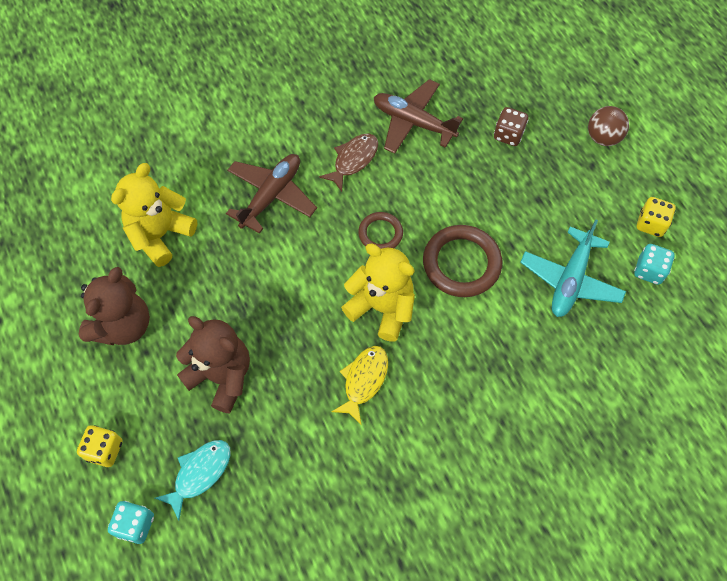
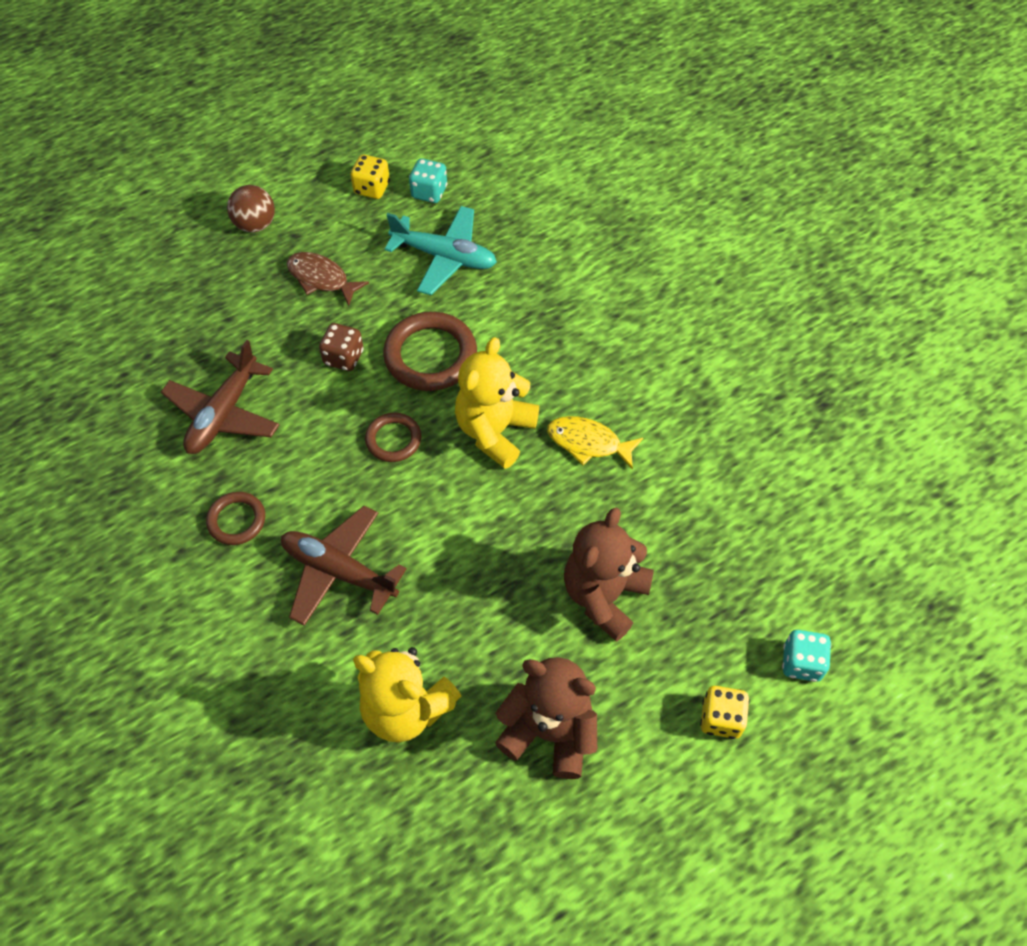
camera: 95 degrees left, 5 degrees down
turquoise fish [155,440,231,521] -> none
brown fish [319,134,378,192] -> brown fish moved to [287,252,369,306]
brown dice [494,107,528,146] -> brown dice moved to [319,323,363,371]
none -> brown ring [206,492,265,545]

